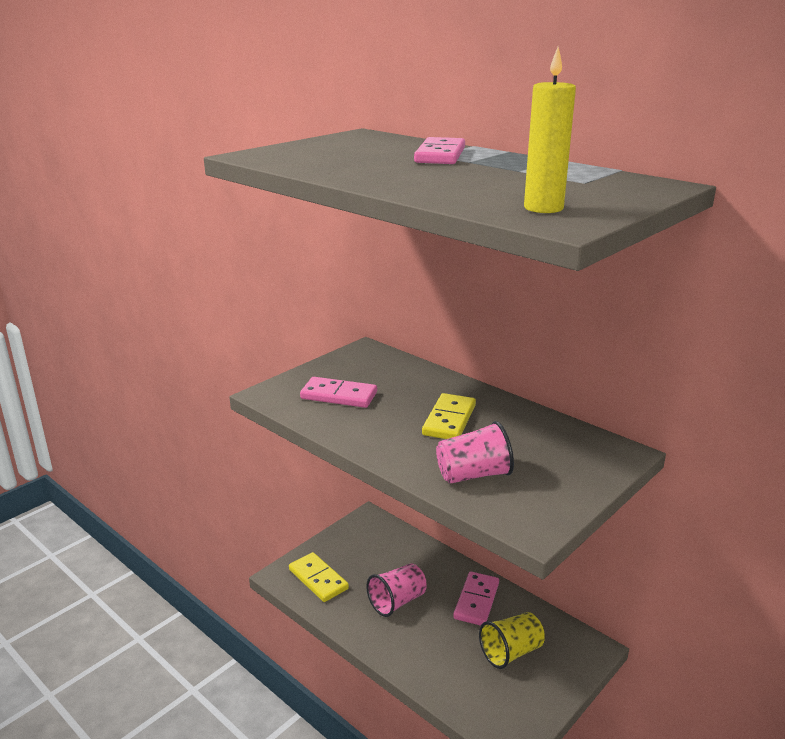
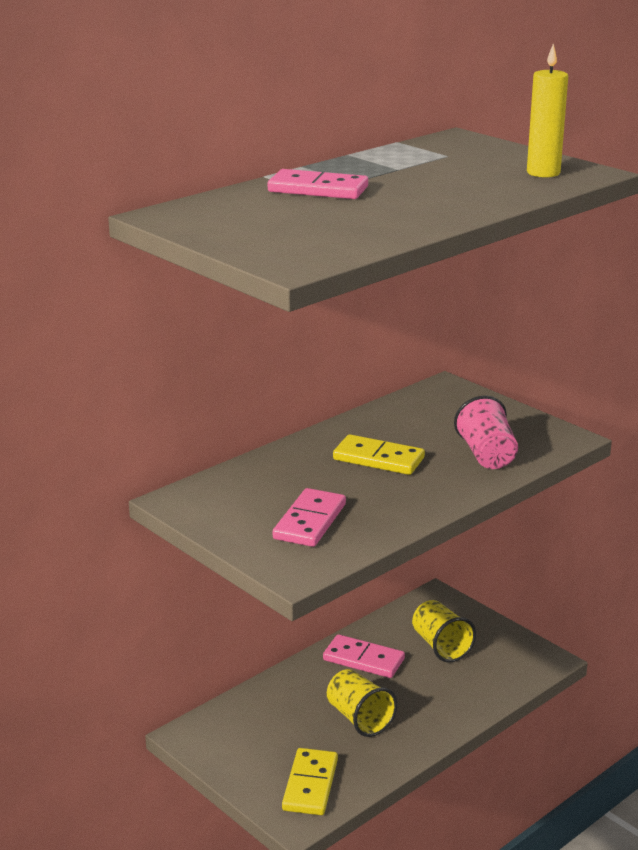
camera: 85 degrees left, 0 degrees up
yellow domino [289,552,349,602] -> yellow domino turned 45 degrees counterclockwise [282,748,338,815]
pink cup [366,563,426,617] -> yellow cup [327,669,397,737]

